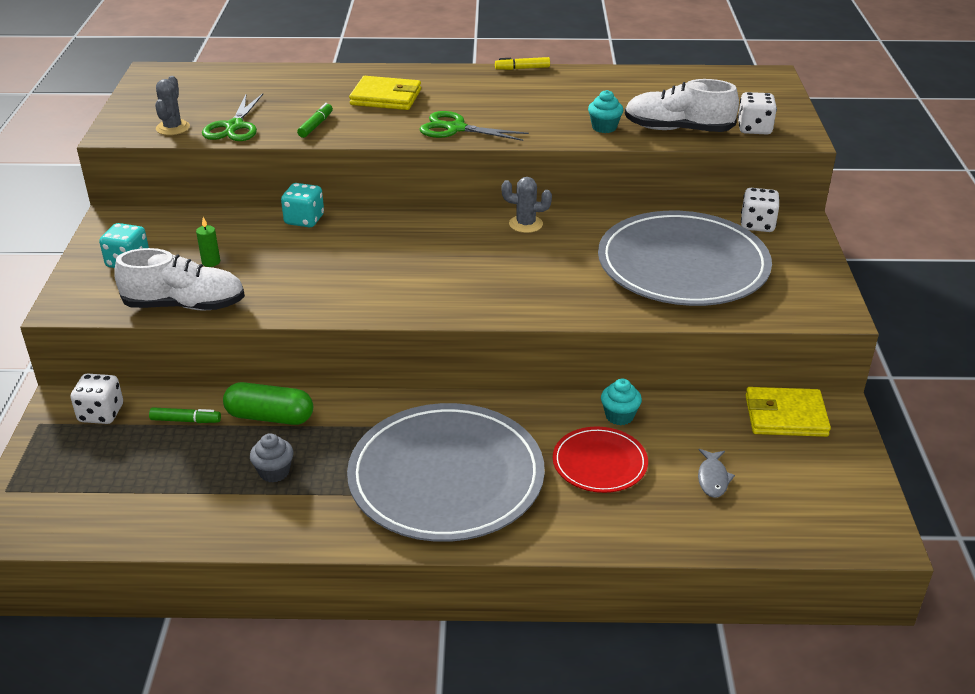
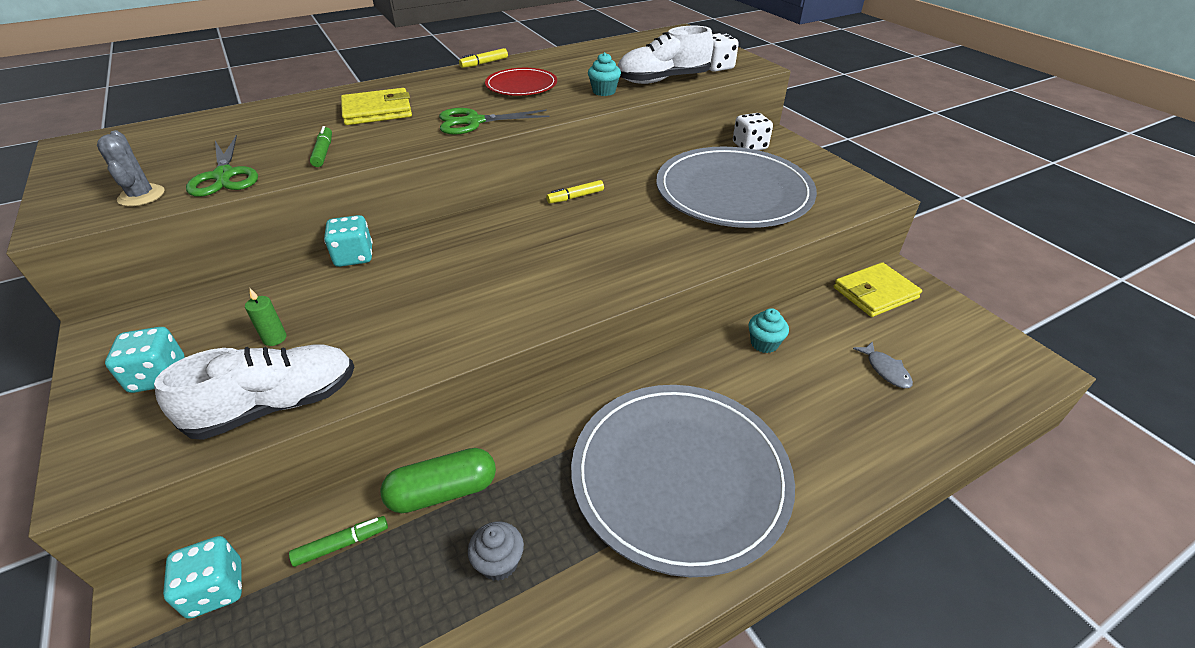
camera: 30 degrees left, 5 degrees up
white dice [71,374,123,424] -> turquoise dice [163,536,242,619]
grey cactus [502,177,552,233] -> yellow marker [546,180,604,204]
red plate [553,426,648,493] -> red plate moved to [485,68,557,96]

